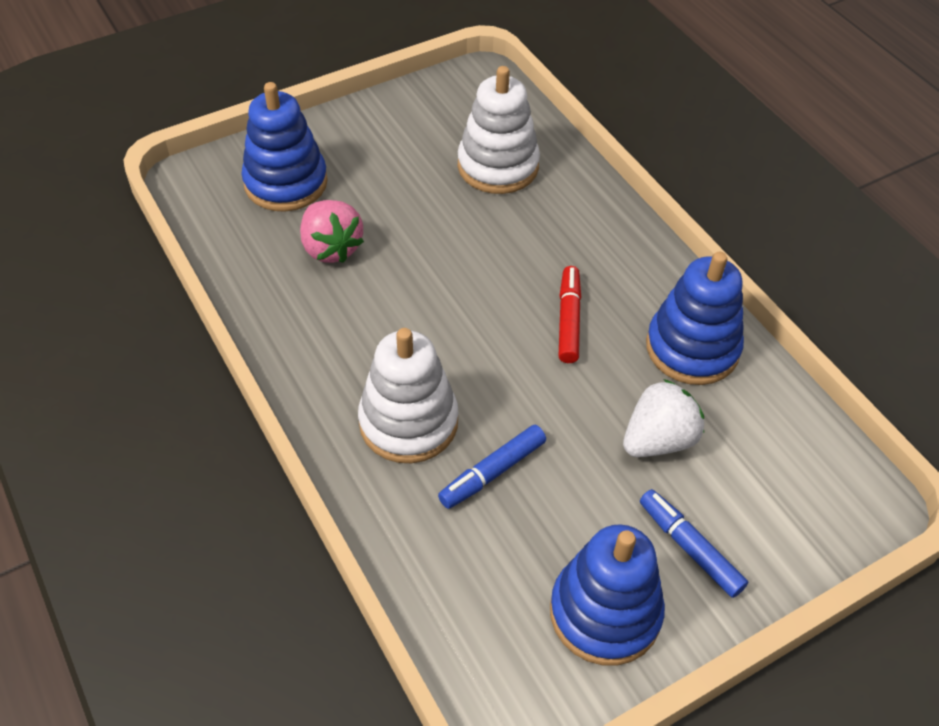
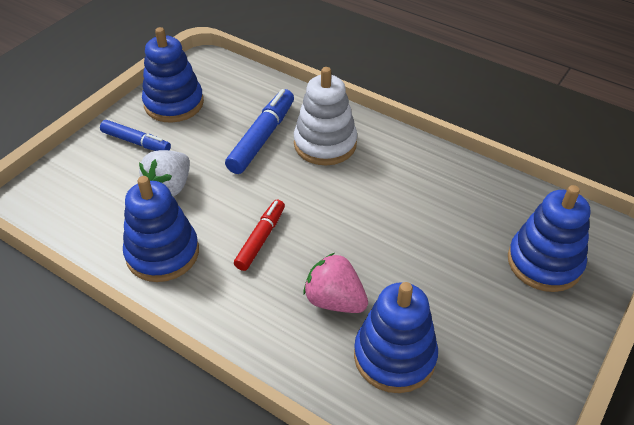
camera: 155 degrees right, 5 degrees down
pink strawberry [300,200,364,263] -> pink strawberry moved to [304,253,368,313]
blue marker [438,425,546,509] -> blue marker [225,89,294,174], size x1.51
white stacking toy [458,66,540,194] -> blue stacking toy [354,282,438,393]
red marker [558,266,581,363] -> red marker turned 135 degrees counterclockwise [234,199,285,271]

